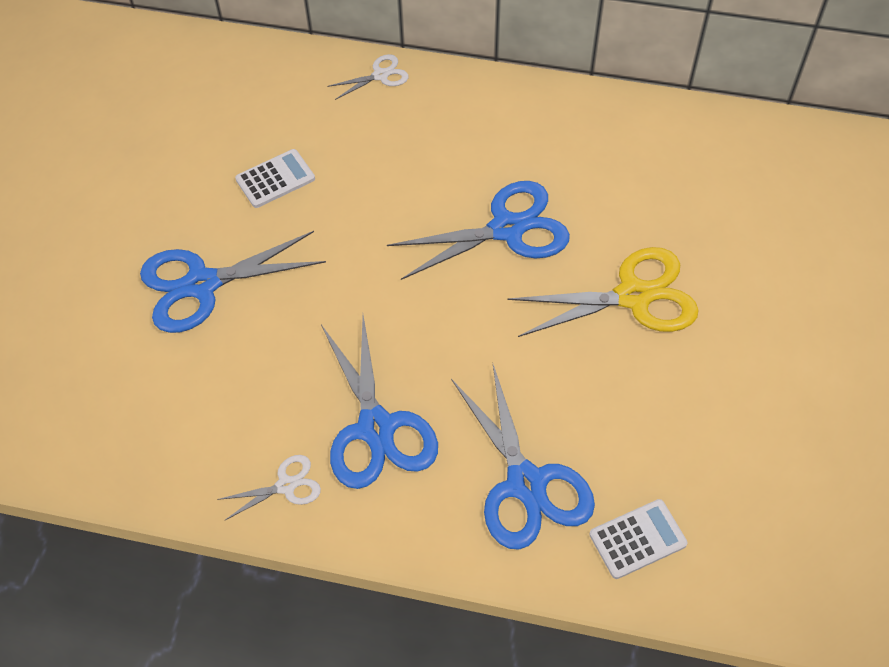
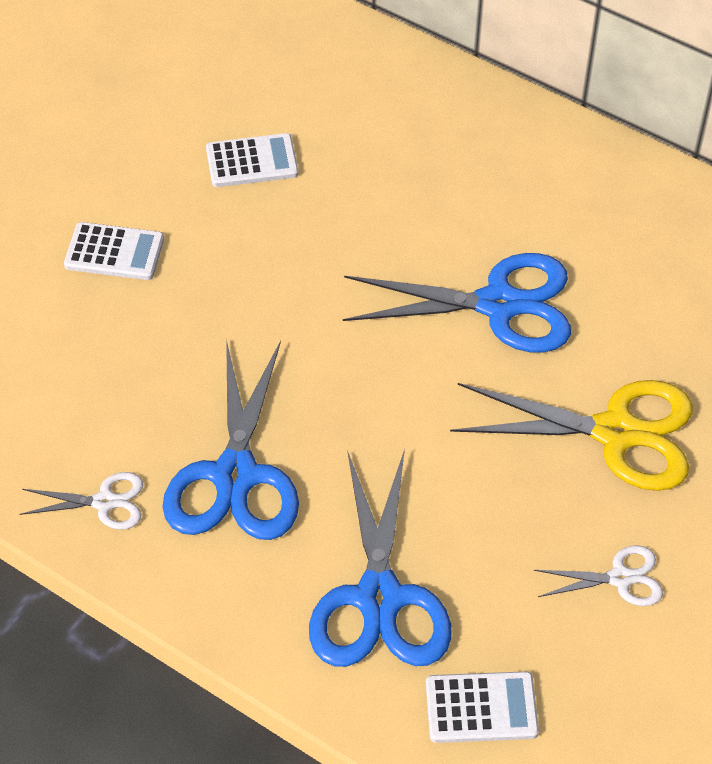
camera: 20 degrees right, 5 degrees down
blue scissors [140,231,326,333] -> white calculator [64,222,164,280]
white scissors [327,54,409,100] -> white scissors moved to [534,545,663,606]

